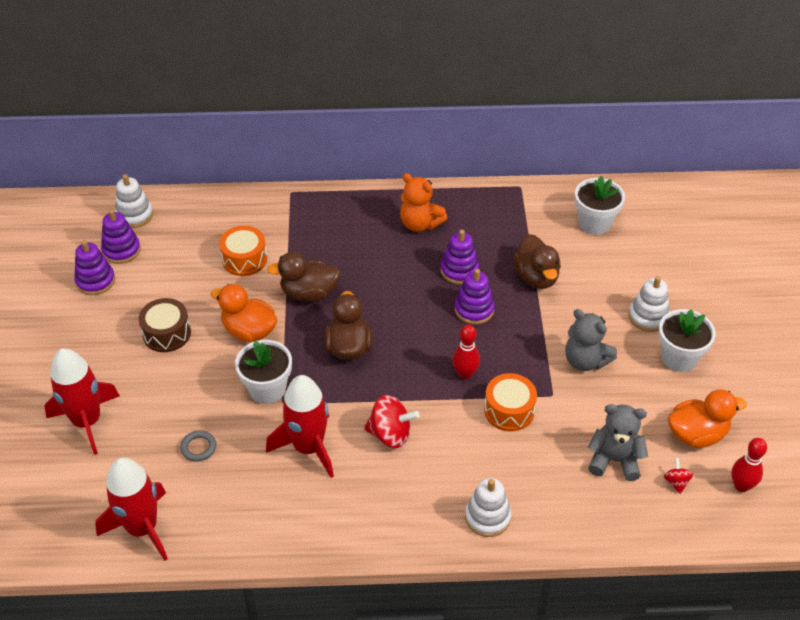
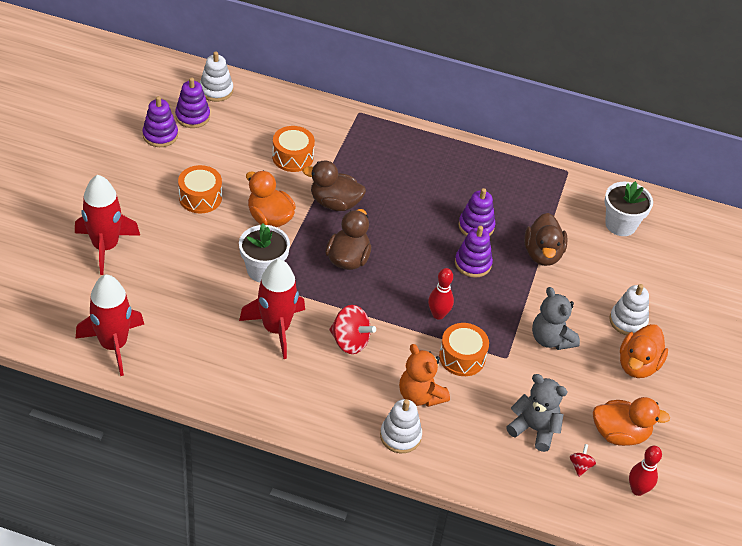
camera: 15 degrees right, 0 degrees up
brown drum [138,298,191,352] -> orange drum [178,165,222,213]
grey ring [180,430,216,462] -> none
orange teddy bear [400,173,447,232] -> orange teddy bear moved to [399,344,450,407]
white flower pot [659,309,716,372] -> orange duck [620,324,668,378]

